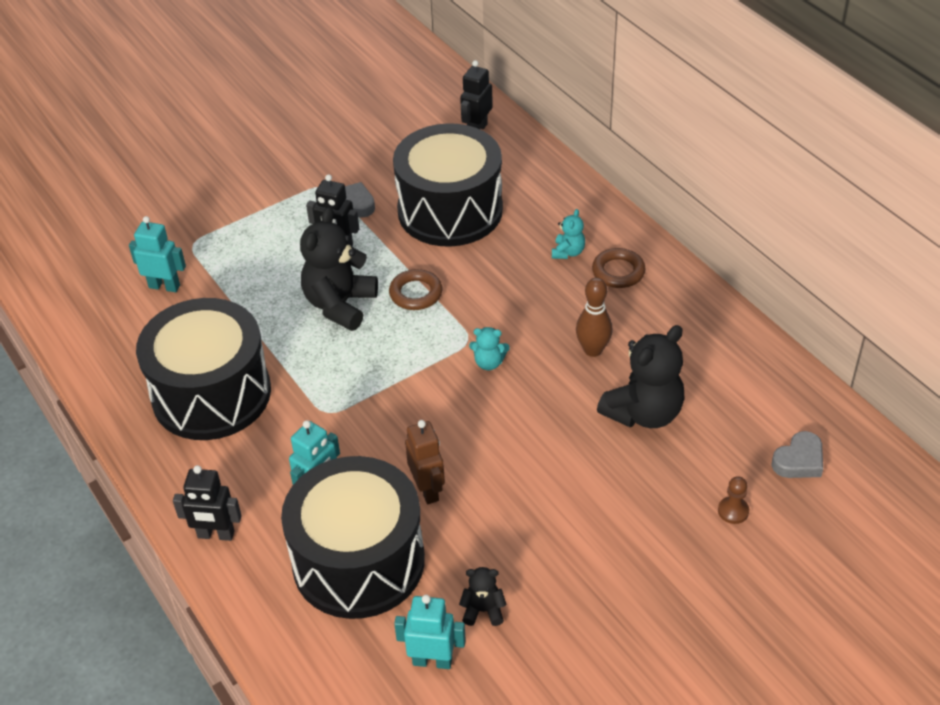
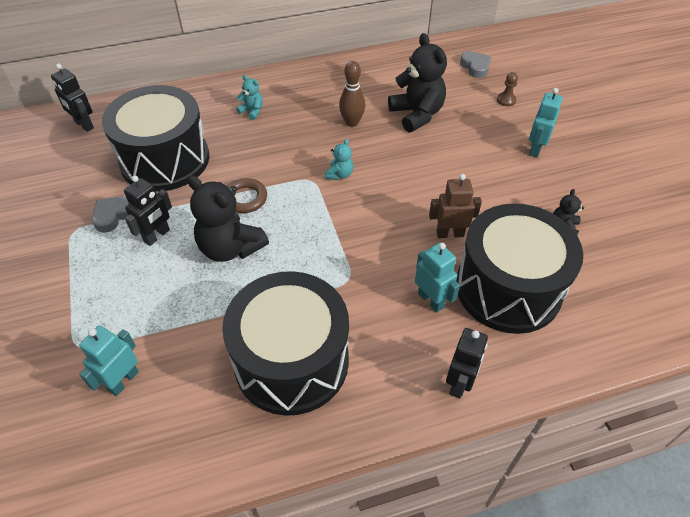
camera: 75 degrees left, 5 degrees up
turquoise robot [394,595,466,669] -> turquoise robot moved to [529,88,563,157]
brown ring [592,248,646,288] -> none

